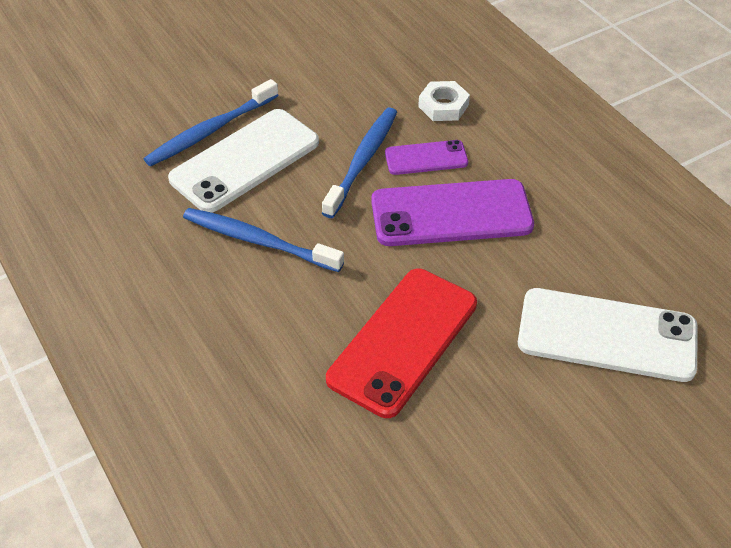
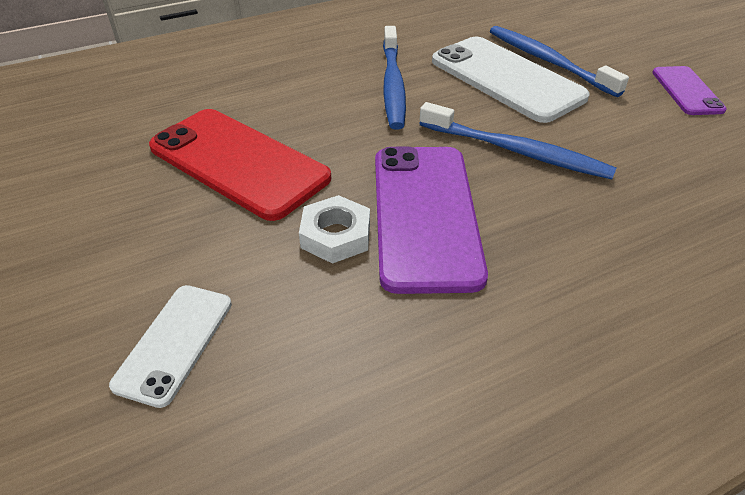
camera: 95 degrees right, 5 degrees down
blue toothbrush [183,208,344,272] -> blue toothbrush turned 150 degrees clockwise [383,26,406,130]
purple phone [385,140,468,175] -> purple phone moved to [652,66,727,115]
white nut [418,81,470,121] -> white nut moved to [299,195,370,264]
white phone [518,288,698,382] -> white phone [109,285,232,408], size x0.54

